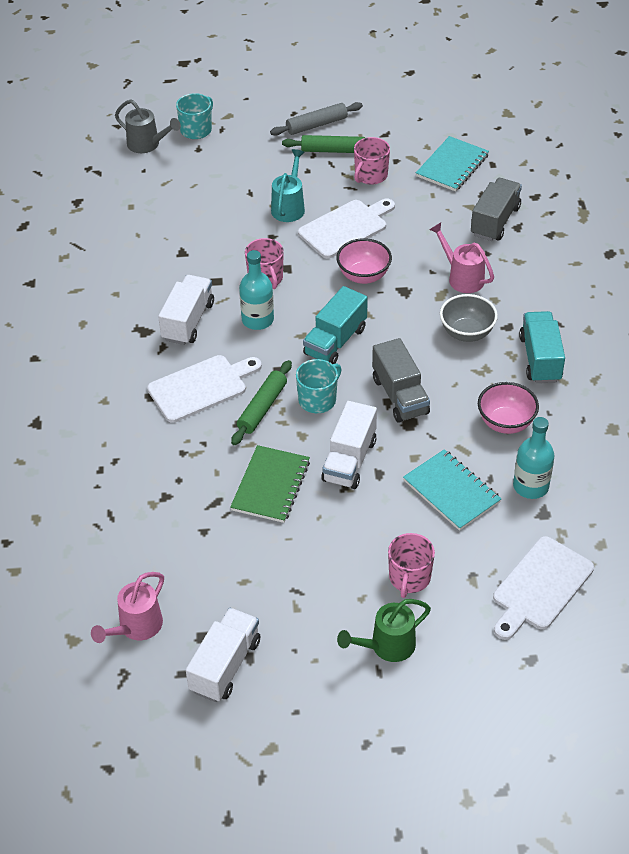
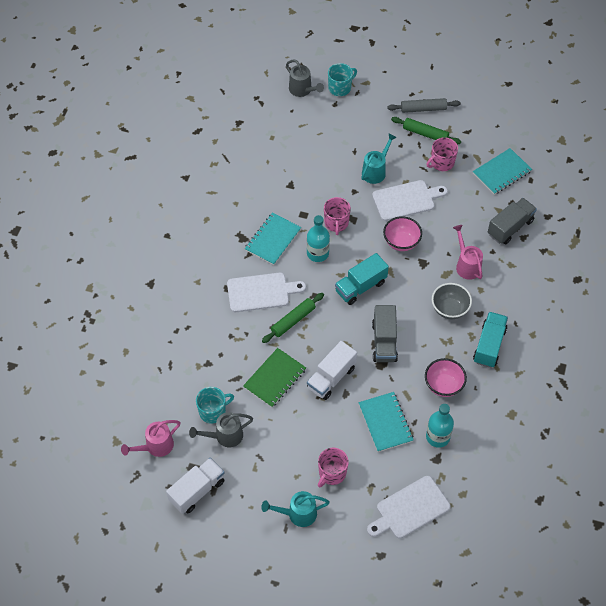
camera: 20 degrees right, 10 degrees up
white truck [158,275,214,345] -> turquoise notebook [245,213,301,265]
turquoise mug [296,359,342,413] -> turquoise mug moved to [196,387,234,424]
green watering can [337,599,431,662] -> turquoise watering can [261,491,330,527]
none -> grey watering can [189,412,253,447]

